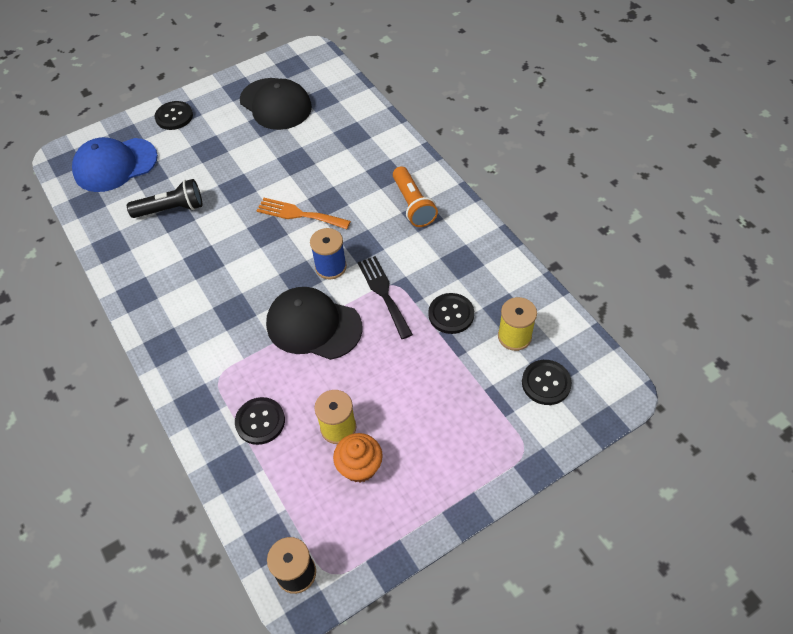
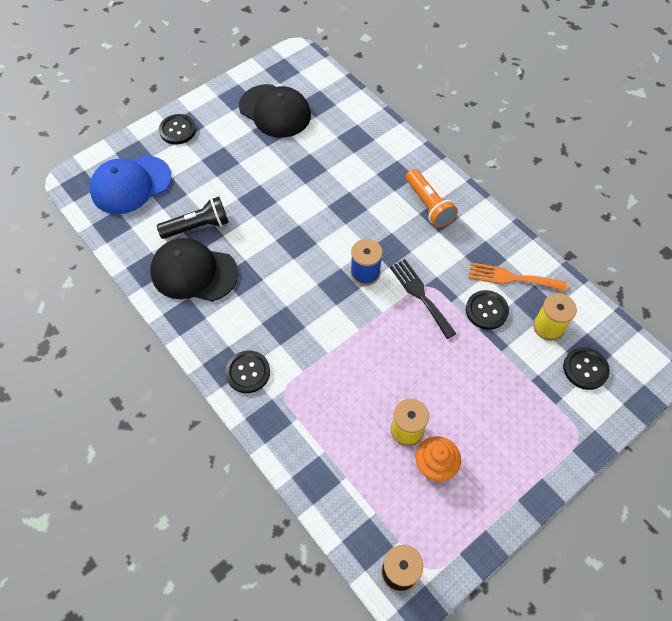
camera: 10 degrees left, 5 degrees up
black button [235,397,285,445] -> black button moved to [225,350,270,393]
orange fork [256,198,351,229] -> orange fork moved to [469,262,567,291]
black cap [266,287,362,360] -> black cap moved to [150,238,238,302]

